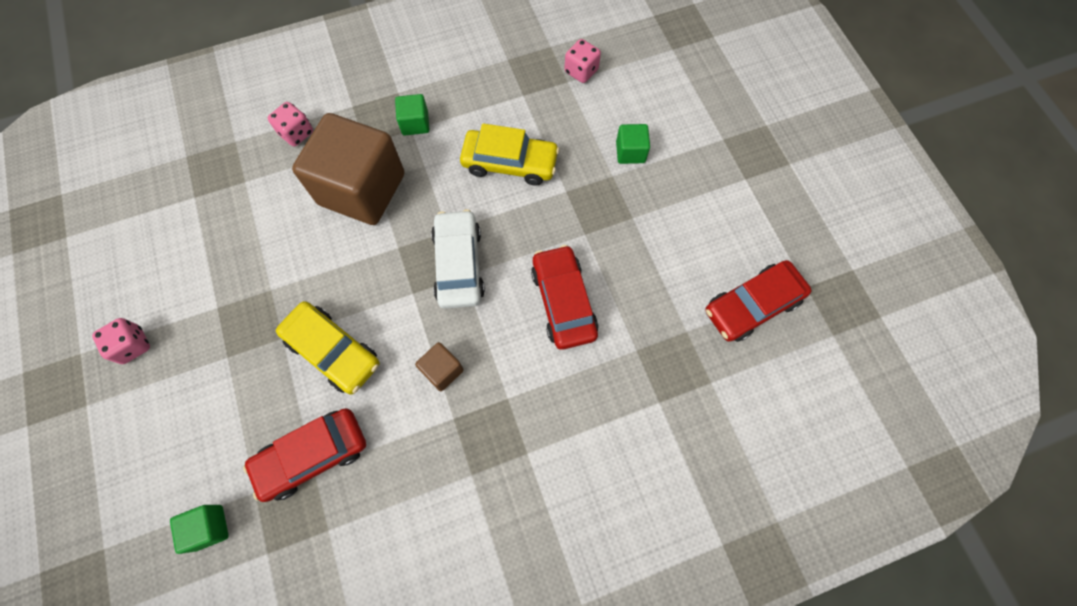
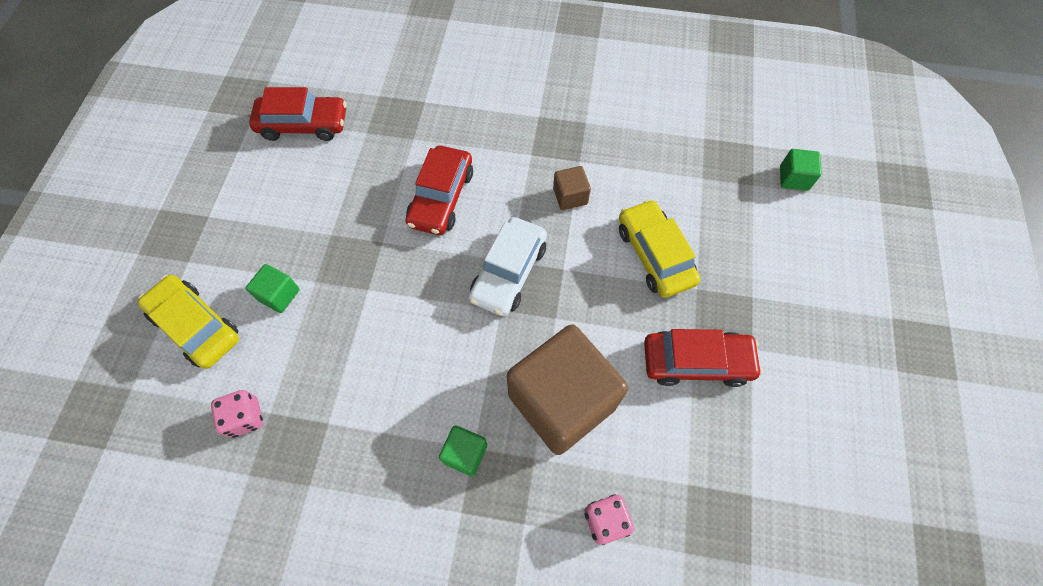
camera: 150 degrees left, 5 degrees down
pink dice [92,318,150,364] -> none
red car [243,408,366,502] -> red car moved to [644,329,763,387]
yellow car [460,123,560,186] -> yellow car moved to [138,275,239,369]

